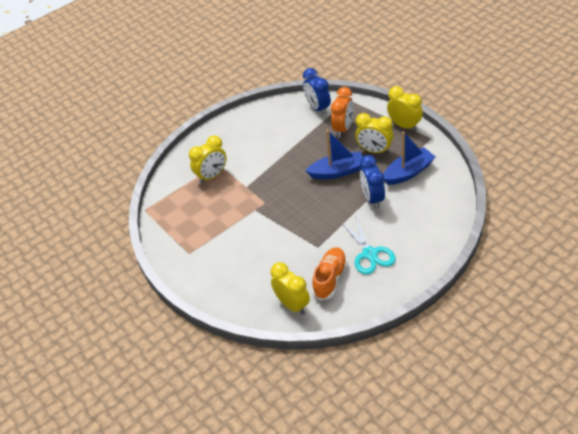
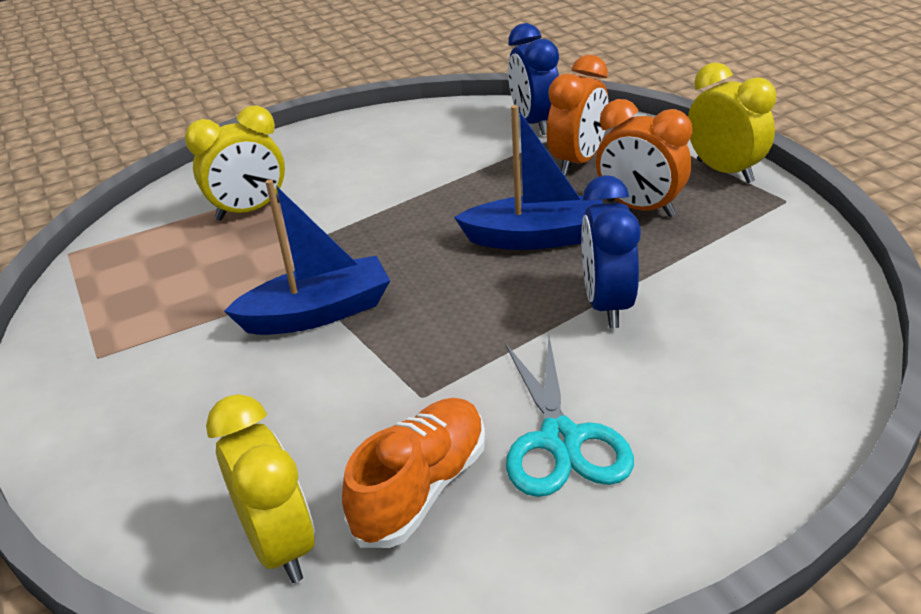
camera: 10 degrees right, 10 degrees down
yellow clock [355,113,393,154] -> orange clock [596,99,692,217]
blue boat [383,131,435,185] -> blue boat moved to [224,179,390,335]

